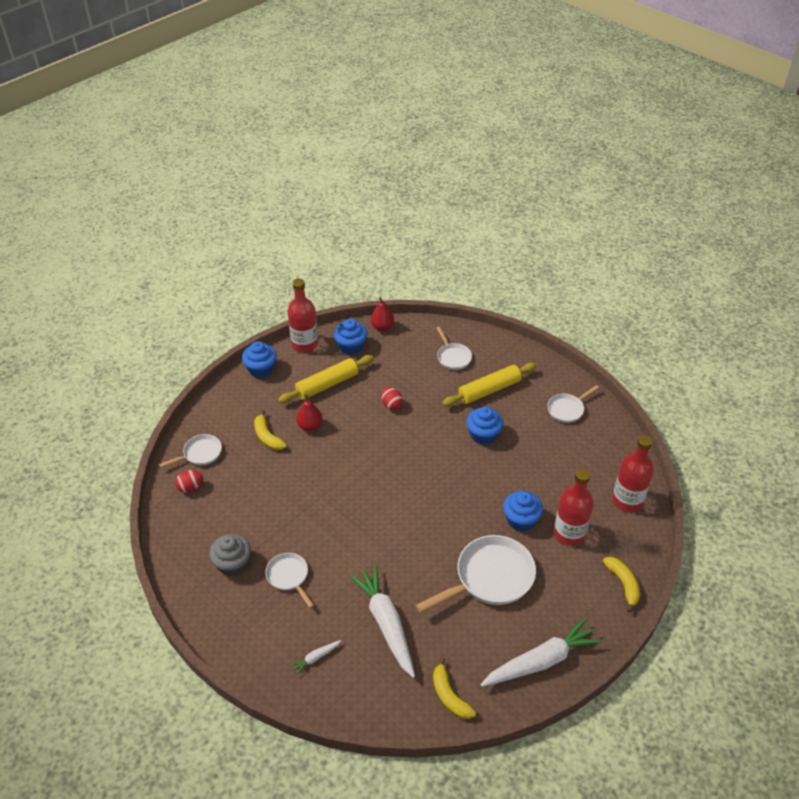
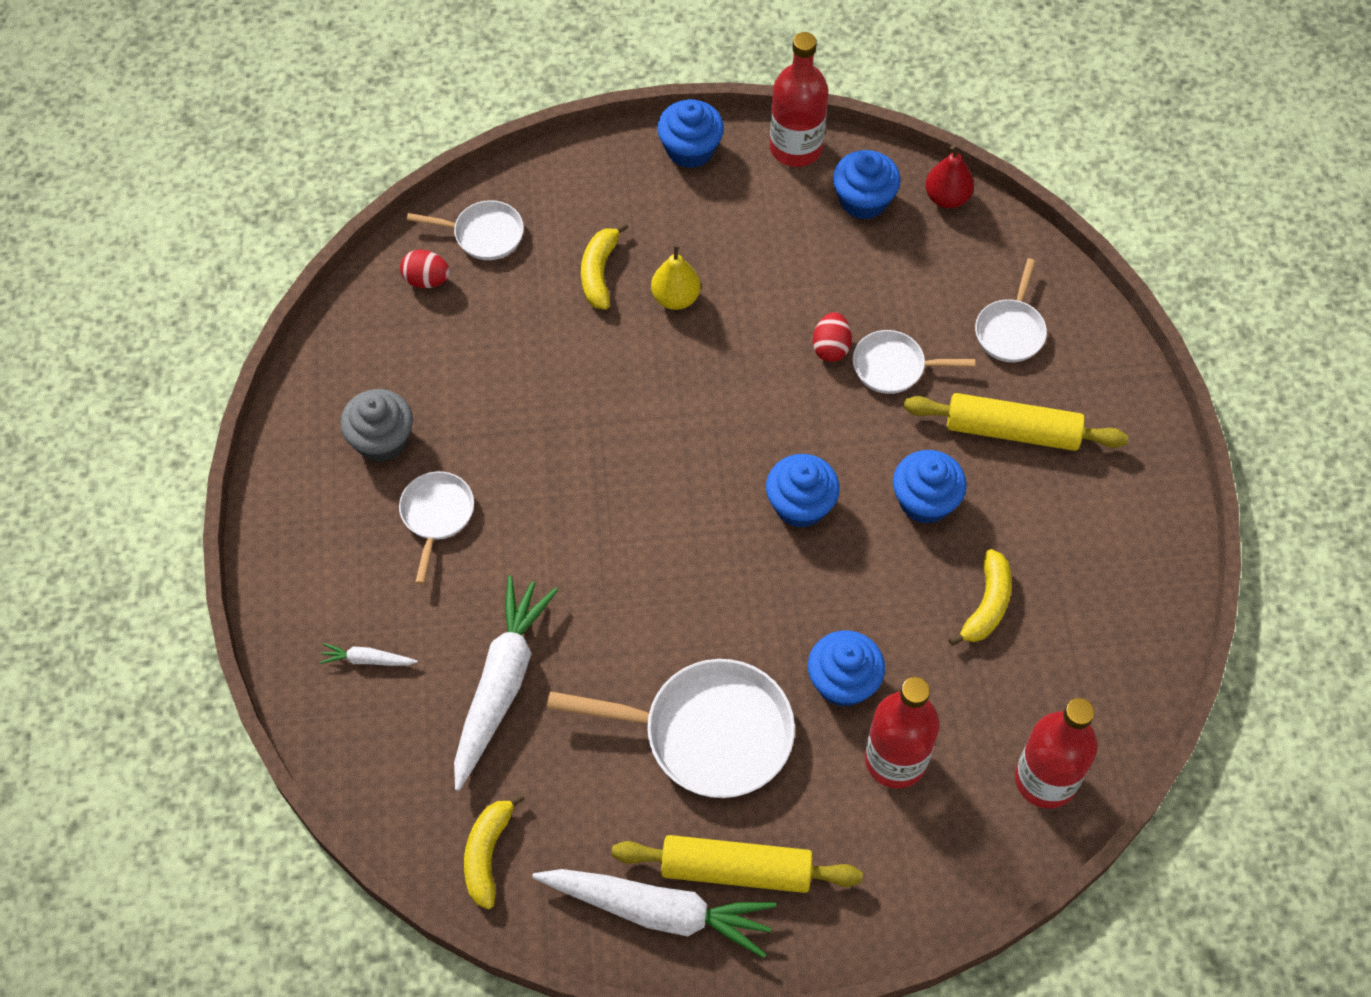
camera: 40 degrees right, 15 degrees up
yellow rolling pin [278,355,374,403] -> yellow rolling pin moved to [612,835,863,893]
red pear [296,394,323,431] -> yellow pear [651,245,701,310]
white pan [547,385,599,423] -> white pan moved to [853,330,975,394]
yellow banana [603,557,640,613] -> yellow banana moved to [949,549,1012,646]
none -> blue cupcake [766,454,840,528]

